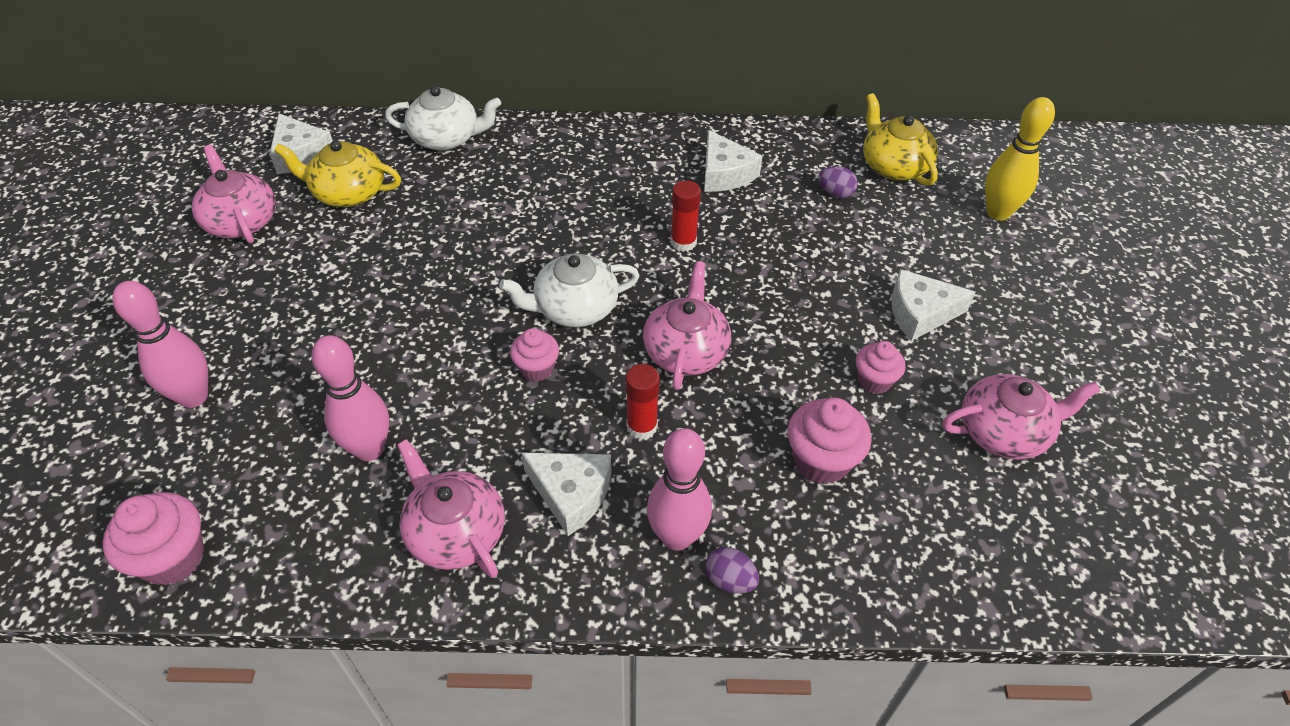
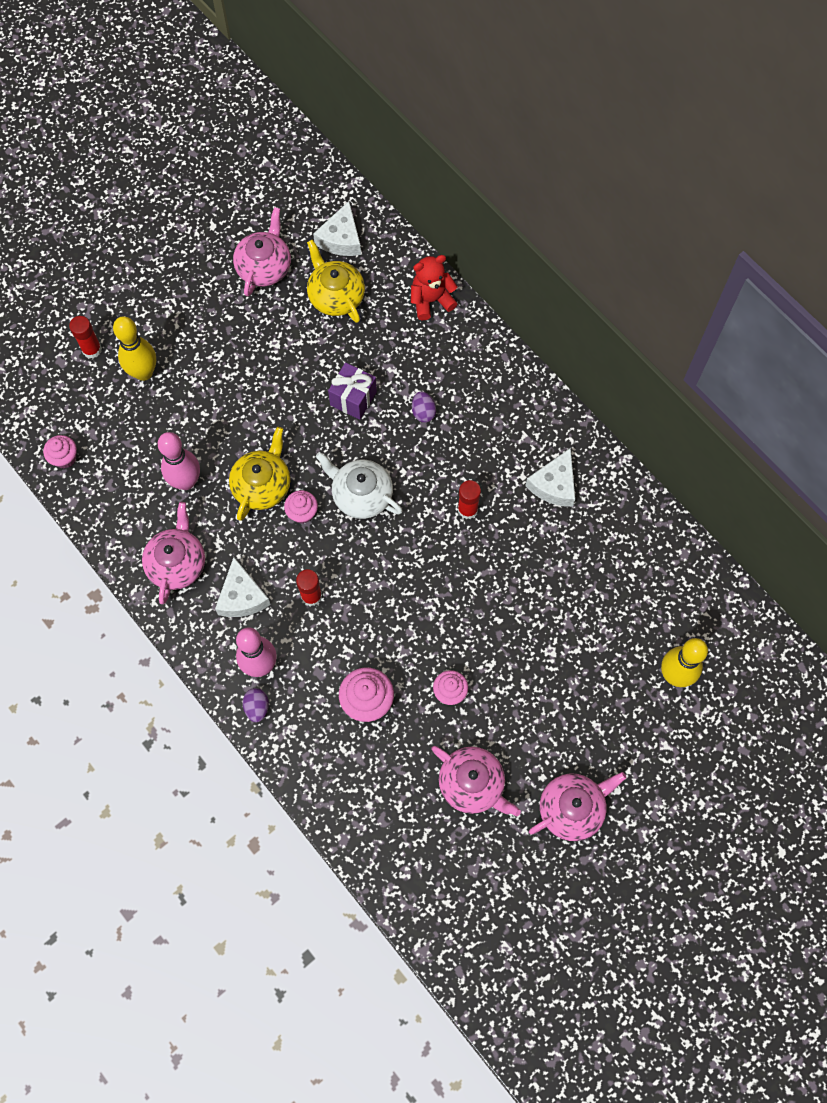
camera: 50 degrees right, 20 degrees up
pink cupcake [102,492,205,586] -> pink cupcake [43,435,77,468], size x0.64
pink bowling pin [112,281,208,408] -> yellow bowling pin [113,316,156,381]
white teapot [385,86,501,151] -> red teddy bear [411,255,458,320]
pink teapot [643,261,731,390] -> pink teapot moved to [529,772,627,841]
purple egg [818,166,858,198] -> purple egg moved to [412,391,436,423]
yellow teapot [863,93,938,186] -> yellow teapot moved to [229,427,291,521]
white cheese [891,269,976,341] -> none
none -> red glue stick [69,316,102,358]
none -> purple gift [328,362,377,420]

